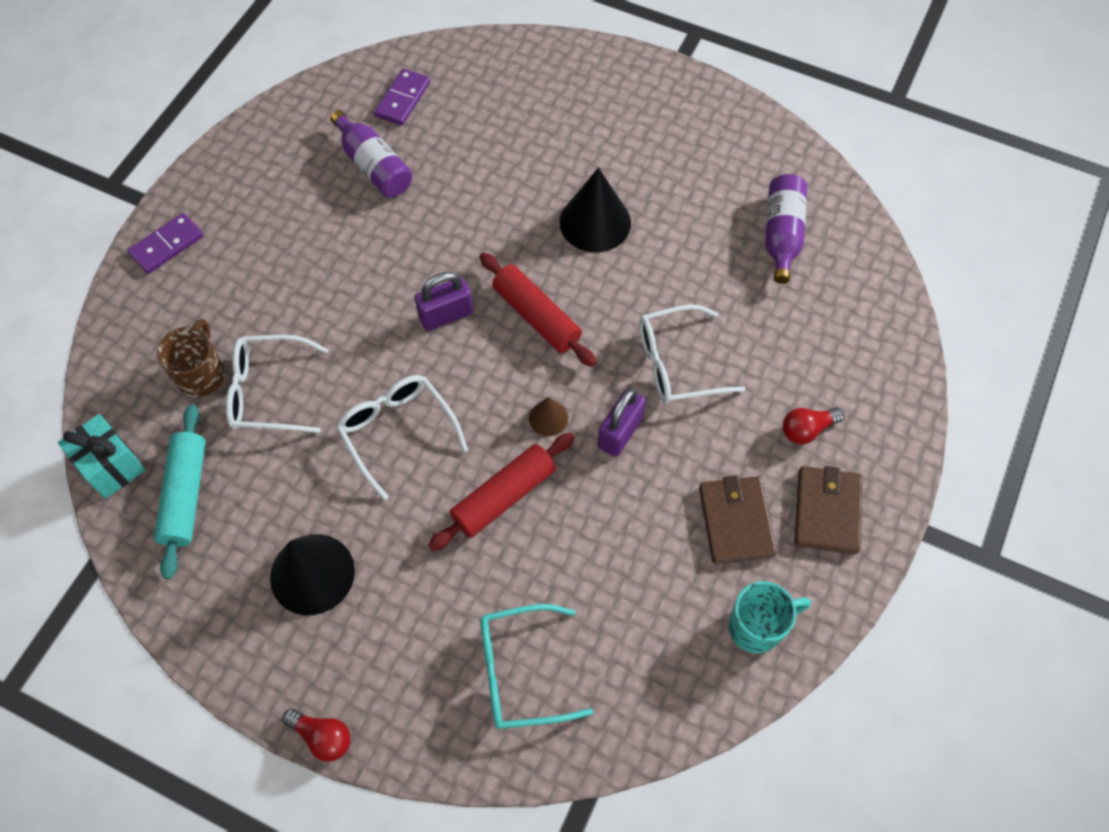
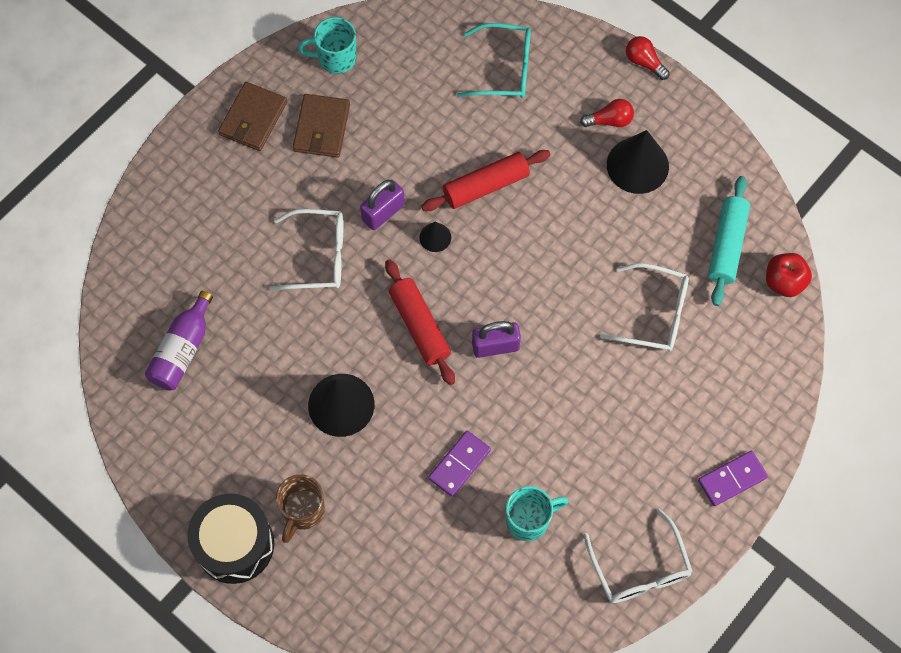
camera: 165 degrees left, 5 degrees up
turquoise gift [58,414,145,499] -> red apple [766,253,812,297]
brown mug [157,319,225,397] -> brown mug moved to [276,474,325,543]
purple bottle [330,110,412,197] -> turquoise mug [506,486,569,541]
white glasses [336,375,468,500] -> white glasses moved to [584,508,693,603]
purple domino [374,68,430,126] -> purple domino moved to [428,430,491,497]
brown cone [529,397,568,436] -> black cone [419,222,451,252]
red light bulb [783,408,844,444] -> red light bulb moved to [580,99,634,127]
none -> black drum [187,494,274,584]

